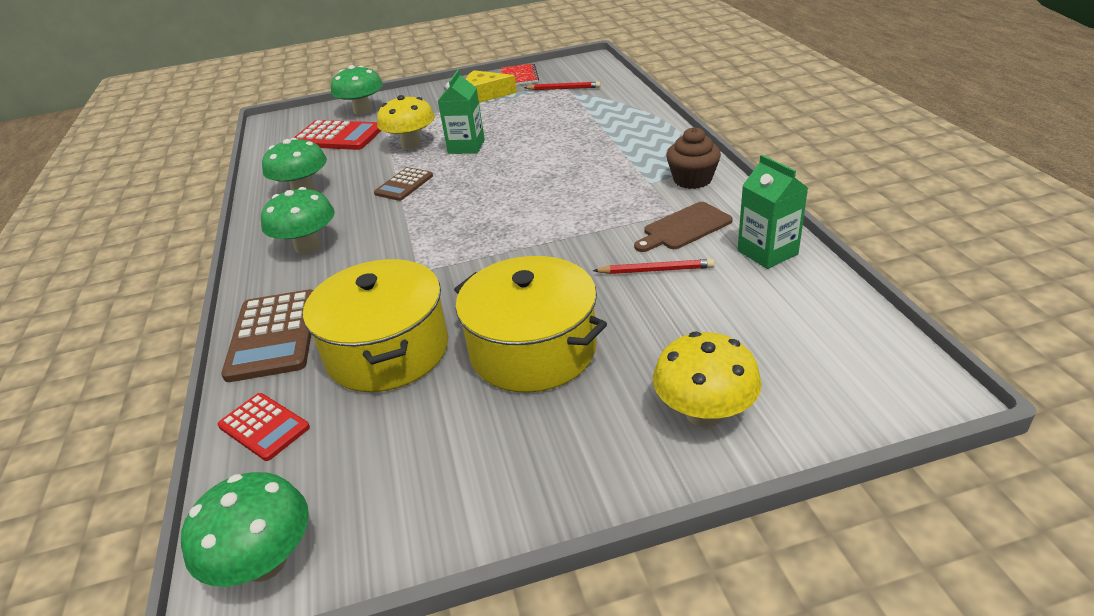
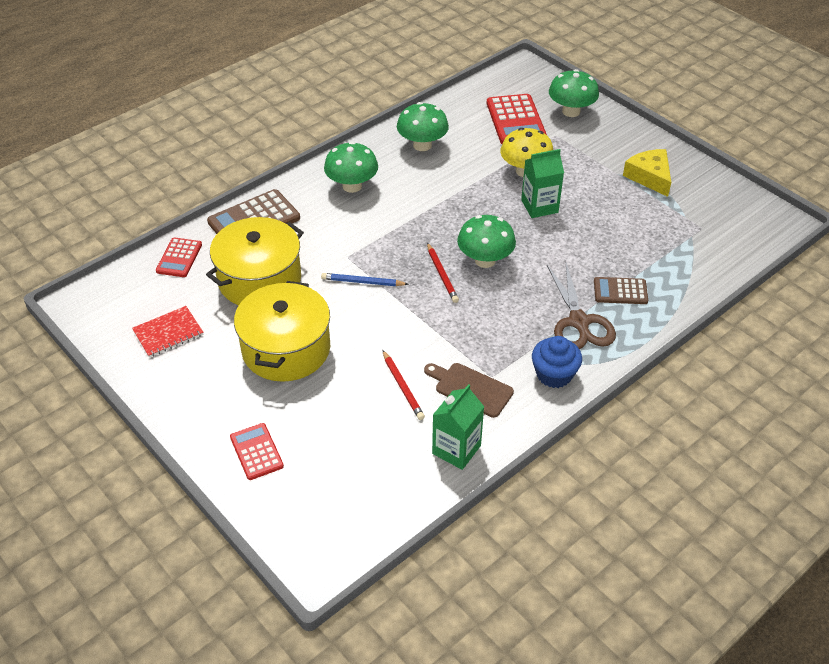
camera: 60 degrees right, 10 degrees up
green mushroom [181,472,309,587] -> green mushroom moved to [457,215,516,268]
brown calculator [374,167,433,201] -> brown calculator moved to [594,277,648,304]
red notebook [501,63,539,85] -> red notebook moved to [132,306,204,358]
red pencil [524,82,600,90] -> red pencil moved to [427,243,459,303]
yellow mushroom [653,332,762,427] -> red calculator [230,423,284,480]
brown cupcake [666,127,721,189] -> blue cupcake [532,336,582,388]
none -> blue pencil [321,273,408,286]
none -> brown scissors [547,263,616,350]

